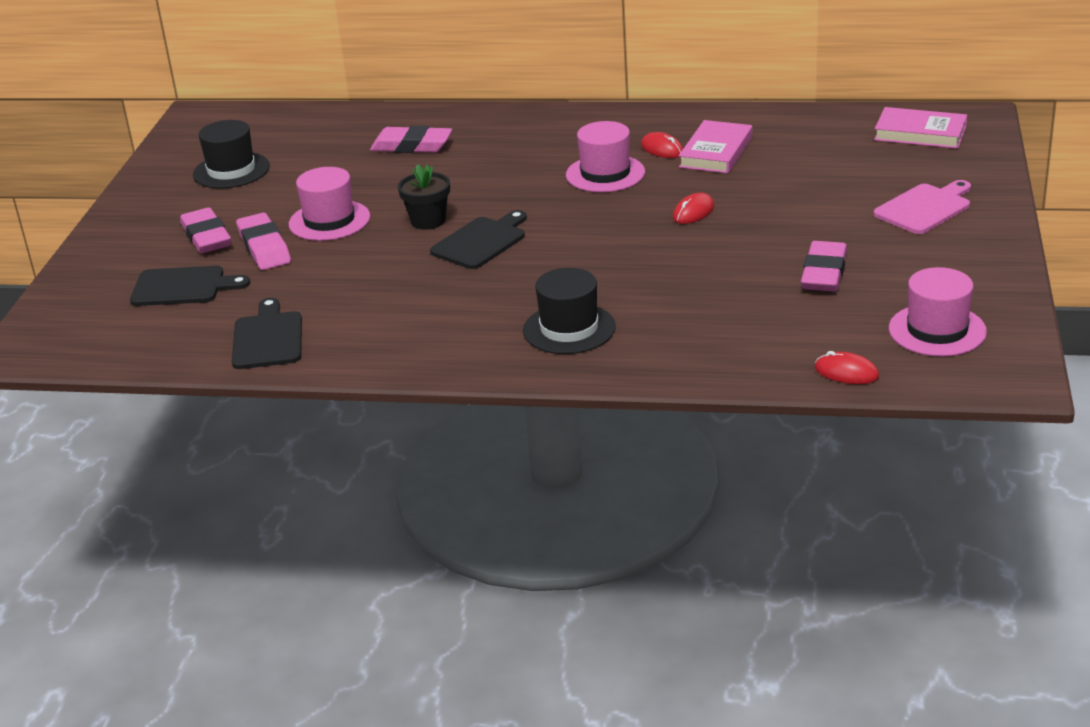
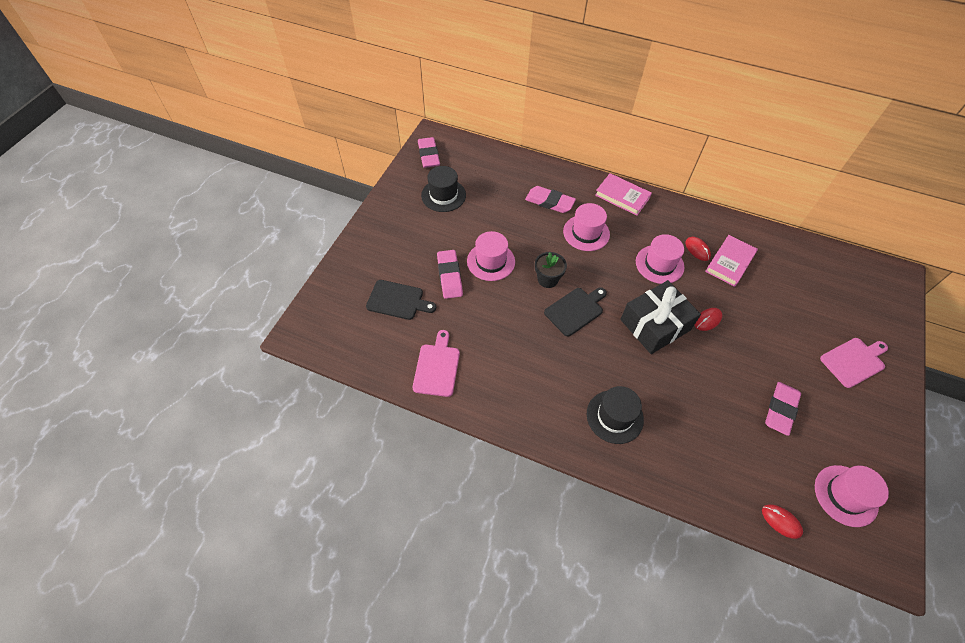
camera: 10 degrees right, 25 degrees up
pink eraser [180,207,231,253] -> pink eraser moved to [418,137,440,168]
black cutting board [232,298,302,369] -> pink cutting board [413,330,460,397]
pink book [874,107,967,149] -> pink book moved to [595,173,652,216]
none -> pink hat [563,203,610,251]
none -> black gift [620,280,701,354]

